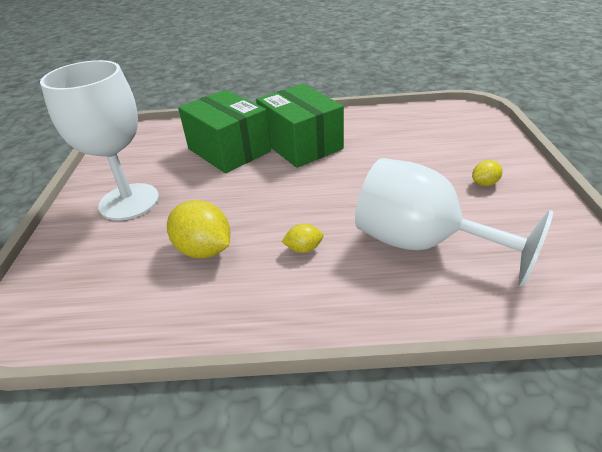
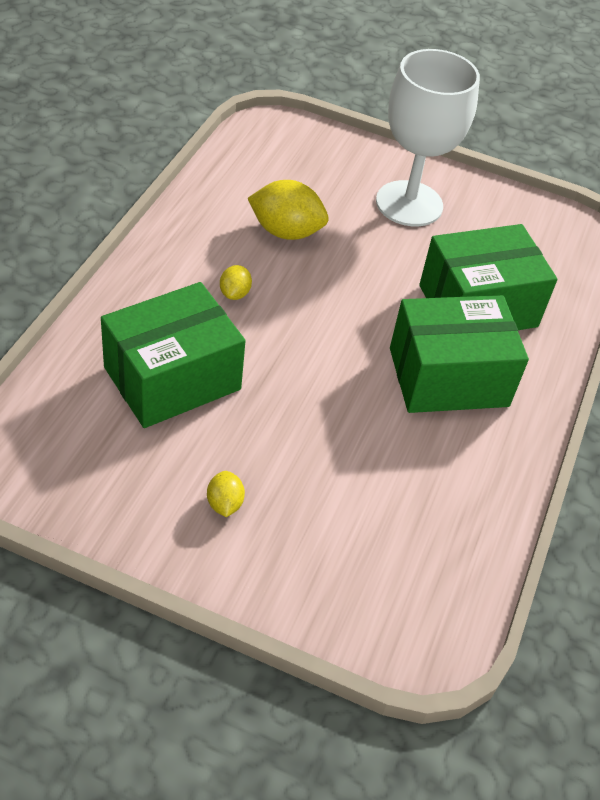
camera: 105 degrees right, 10 degrees up
yellow lemon [167,200,230,258] -> yellow lemon turned 45 degrees clockwise [248,180,329,240]
white goblet [355,158,553,287] -> green box [101,282,245,428]

